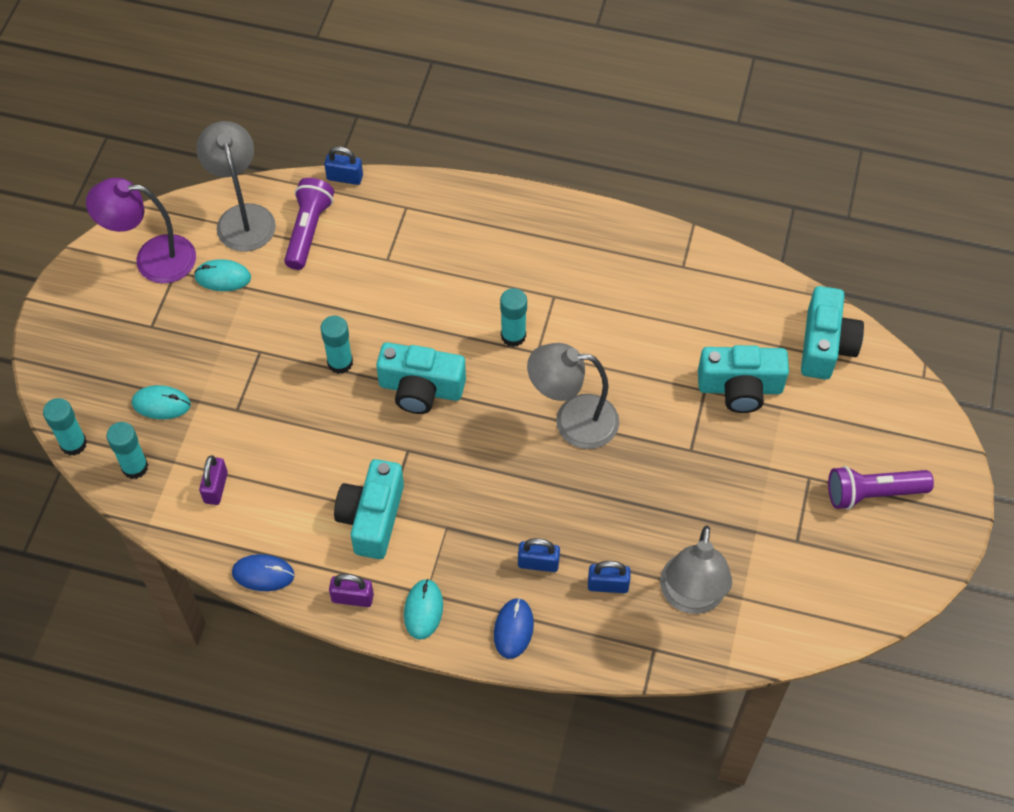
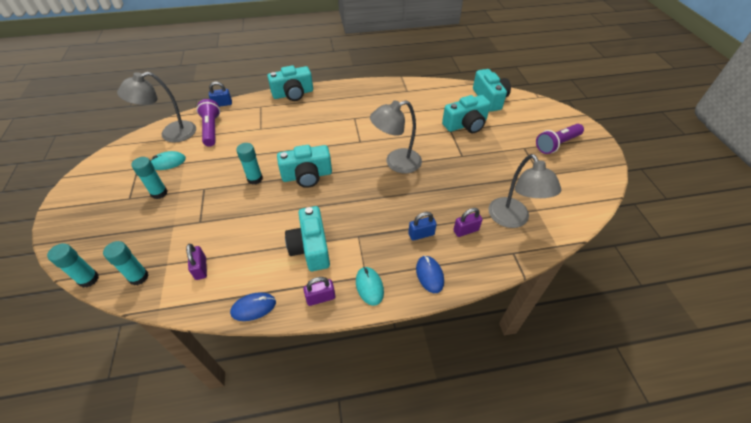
camera: 25 degrees left, 10 degrees down
purple lamp [86,178,196,283] -> none
turquoise mouse [132,385,191,419] -> none
grey lamp [196,121,276,252] -> grey lamp turned 75 degrees counterclockwise [117,72,196,143]
turquoise glue stick [500,288,527,347] -> turquoise glue stick moved to [131,157,167,199]
blue padlock [588,561,631,593] -> purple padlock [453,208,483,237]
none -> turquoise camera [267,65,313,101]

